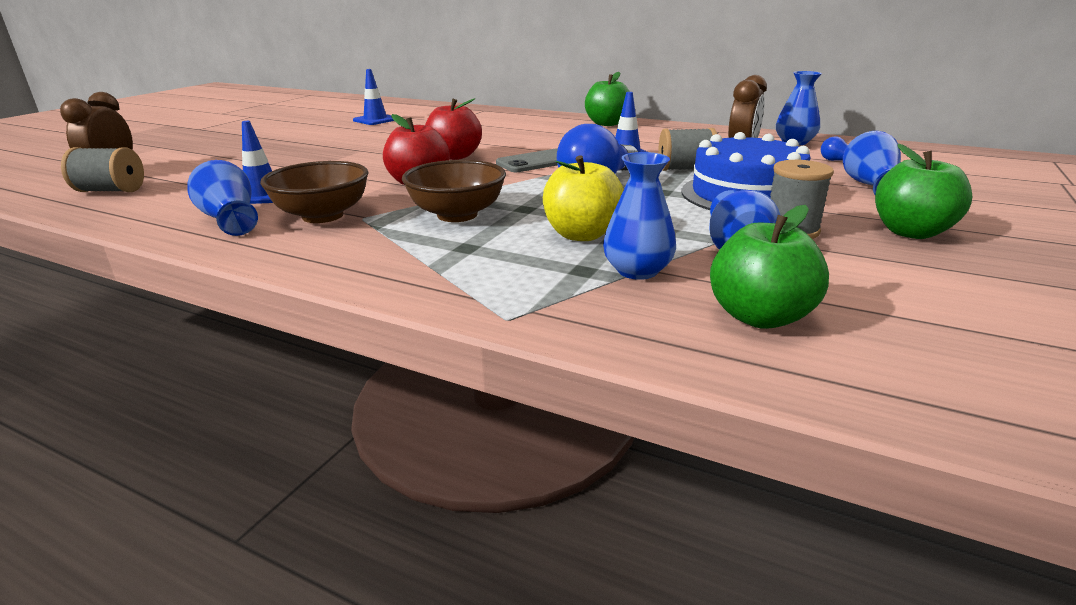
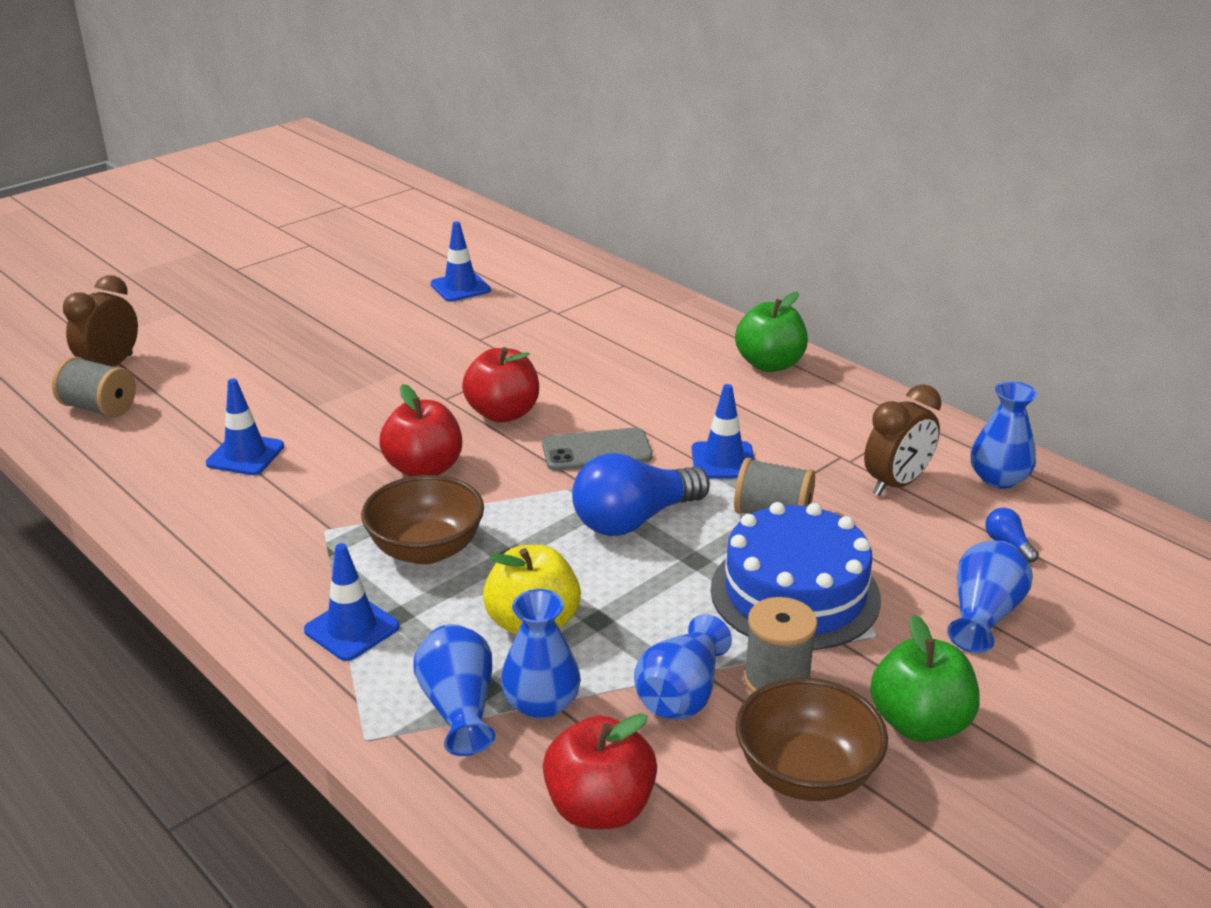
camera: 20 degrees right, 5 degrees up
blue vase [188,160,258,236] -> blue vase moved to [413,624,495,756]
brown bowl [260,161,369,223] -> brown bowl moved to [736,678,888,801]
green apple [710,205,829,329] -> red apple [543,713,657,829]
none -> blue traffic cone [304,543,400,661]

